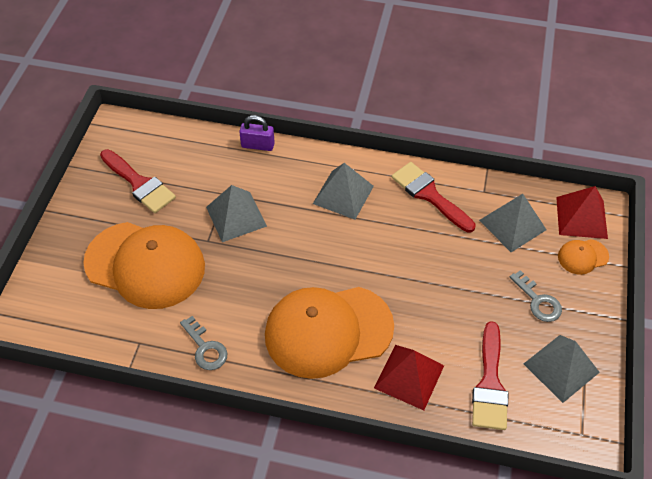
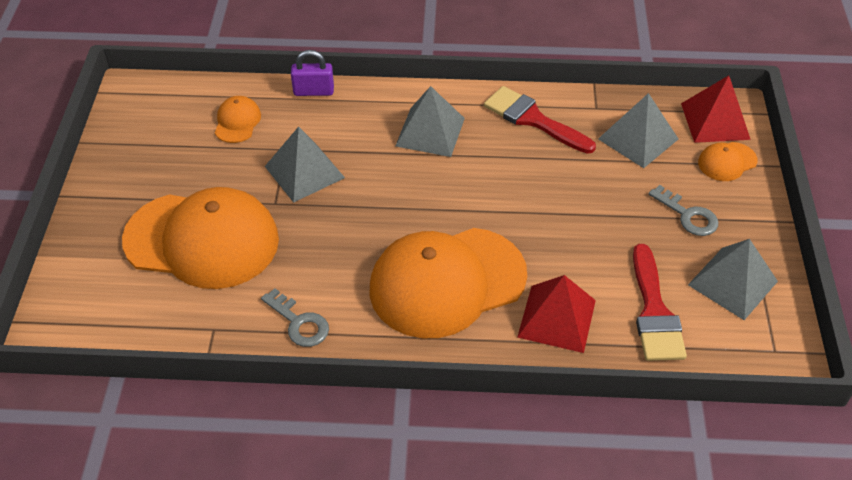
camera: 10 degrees left, 5 degrees down
red brush [100,149,176,213] -> none
none -> orange cap [215,96,261,143]

